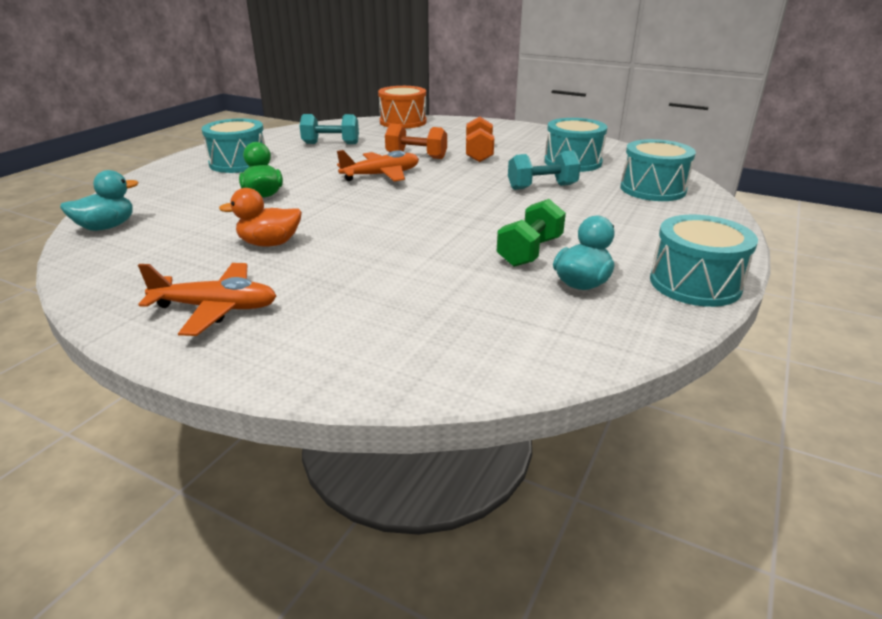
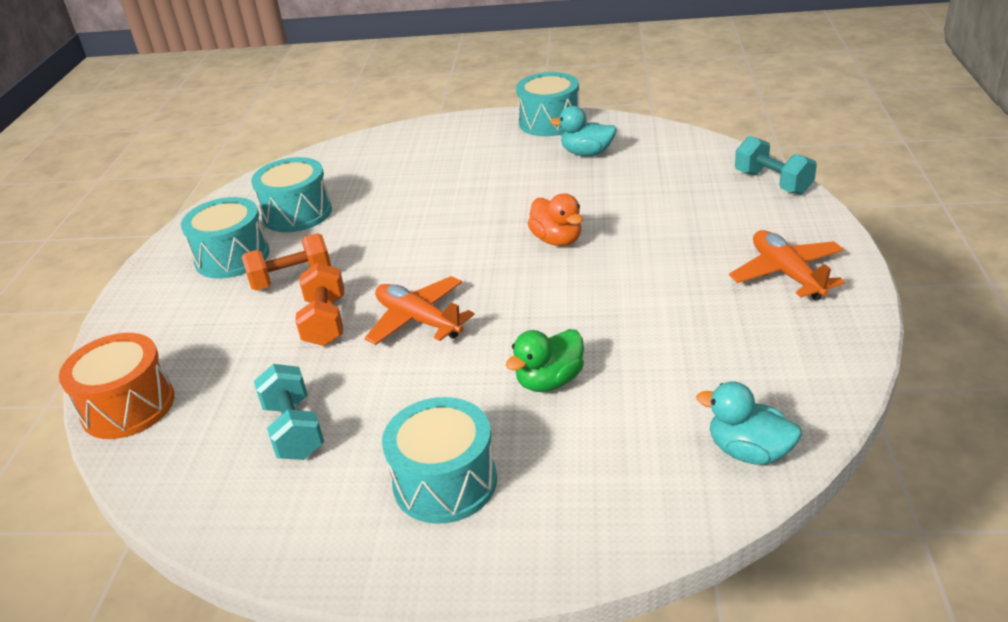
camera: 110 degrees left, 5 degrees up
orange duck [219,188,302,247] -> orange duck moved to [528,193,583,246]
green dumbbell [497,199,566,267] -> none
turquoise dumbbell [508,150,581,190] -> turquoise dumbbell moved to [735,136,817,195]
turquoise drum [620,139,696,201] -> turquoise drum moved to [181,197,270,279]

